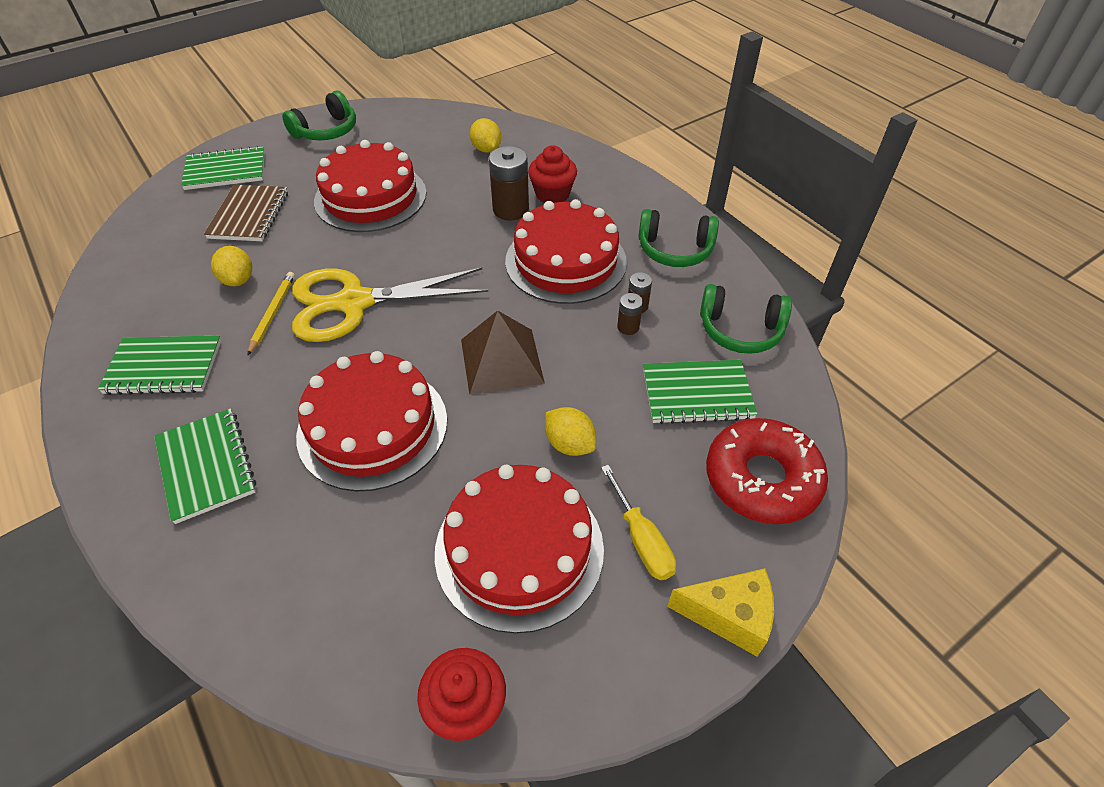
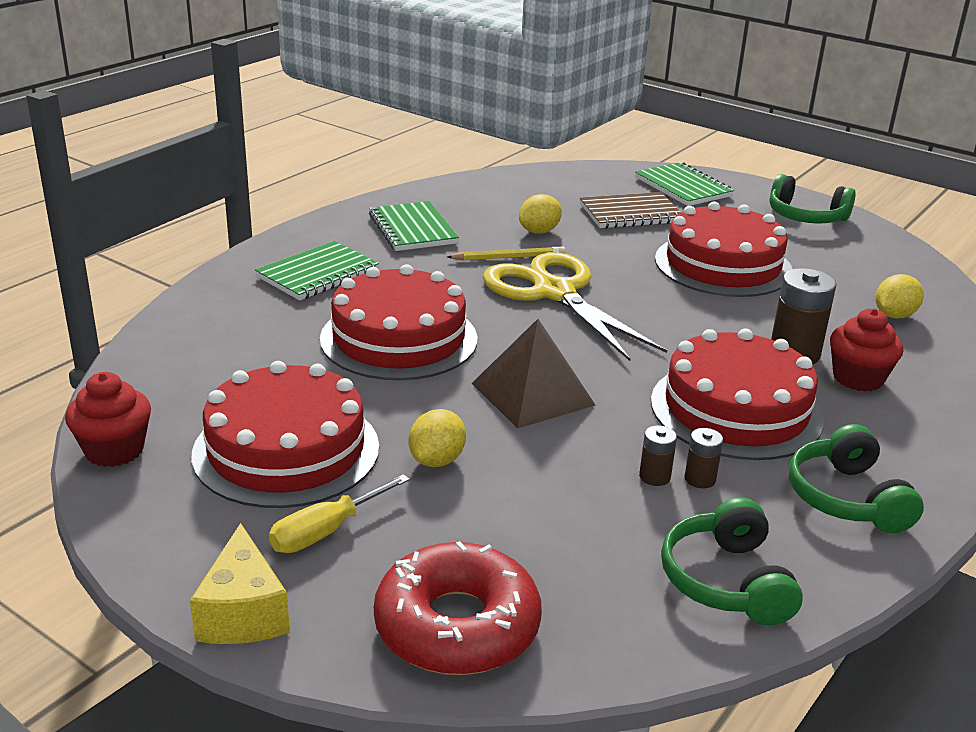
camera: 70 degrees right, 20 degrees down
green notebook [643,360,757,424] -> none

